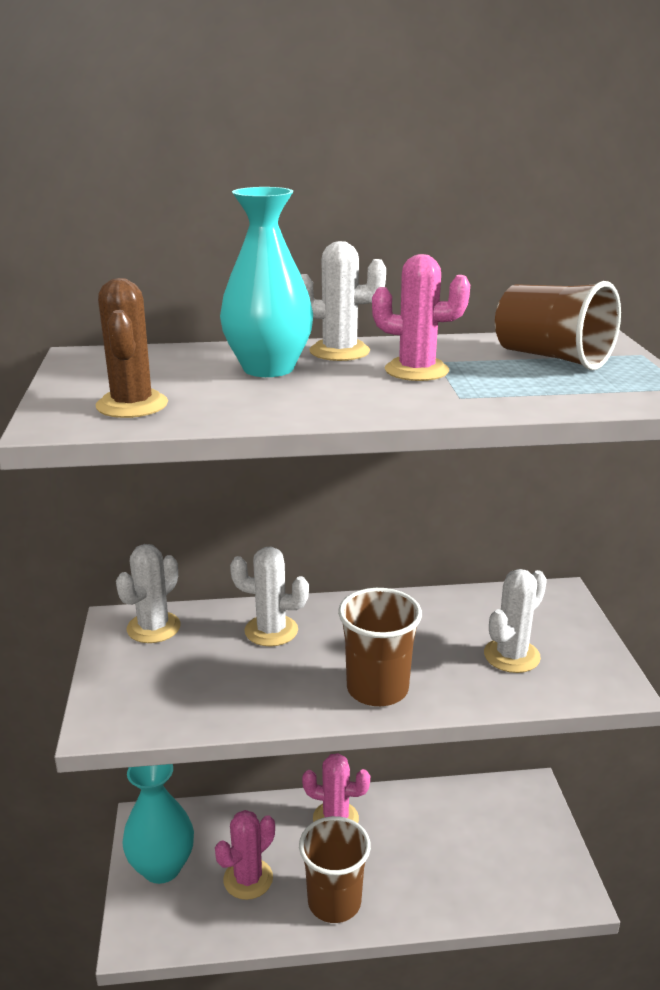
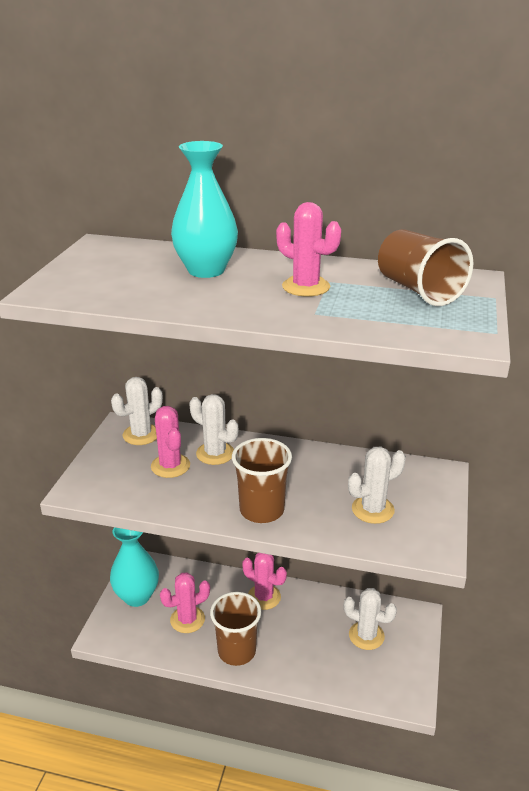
camera: 20 degrees right, 5 degrees up
brown cactus [96,278,168,418] -> none
white cactus [301,241,386,361] -> white cactus moved to [344,588,397,650]
none -> pink cactus [151,406,190,478]

